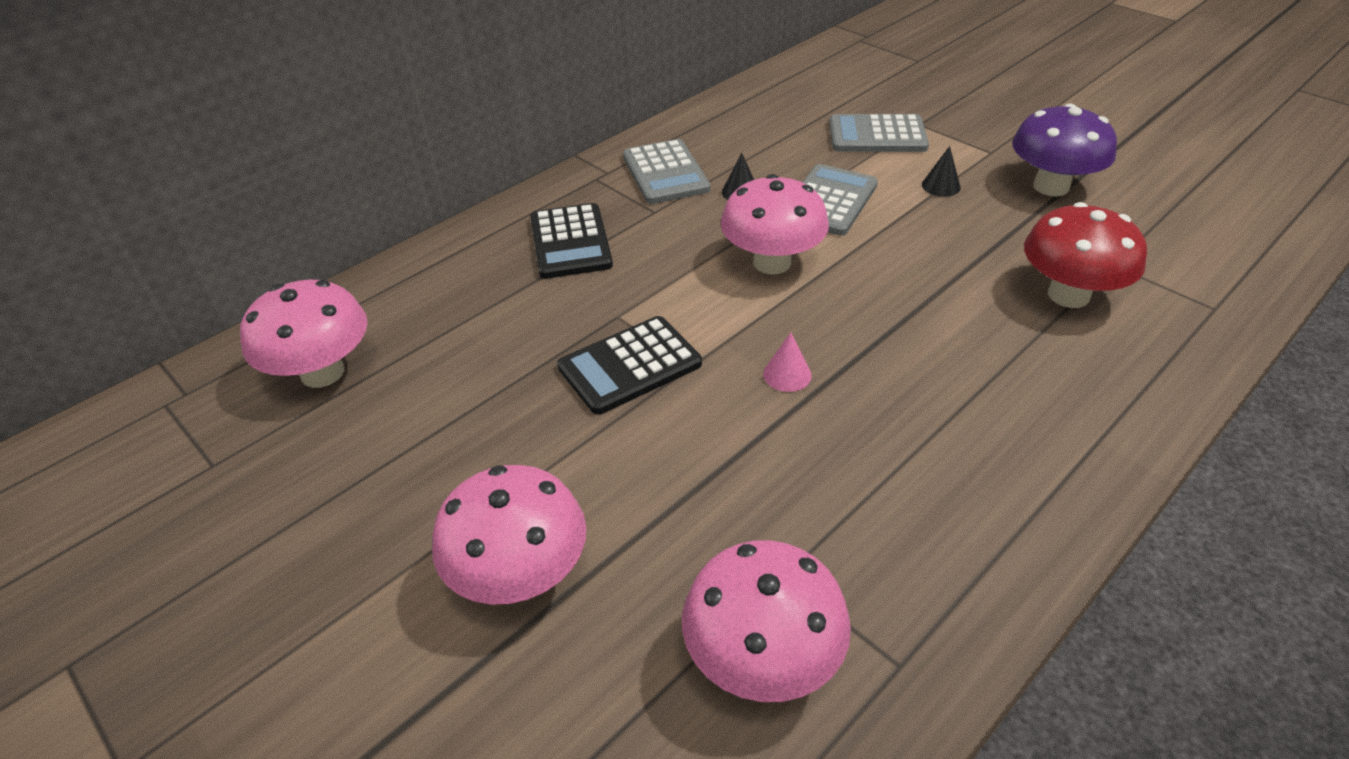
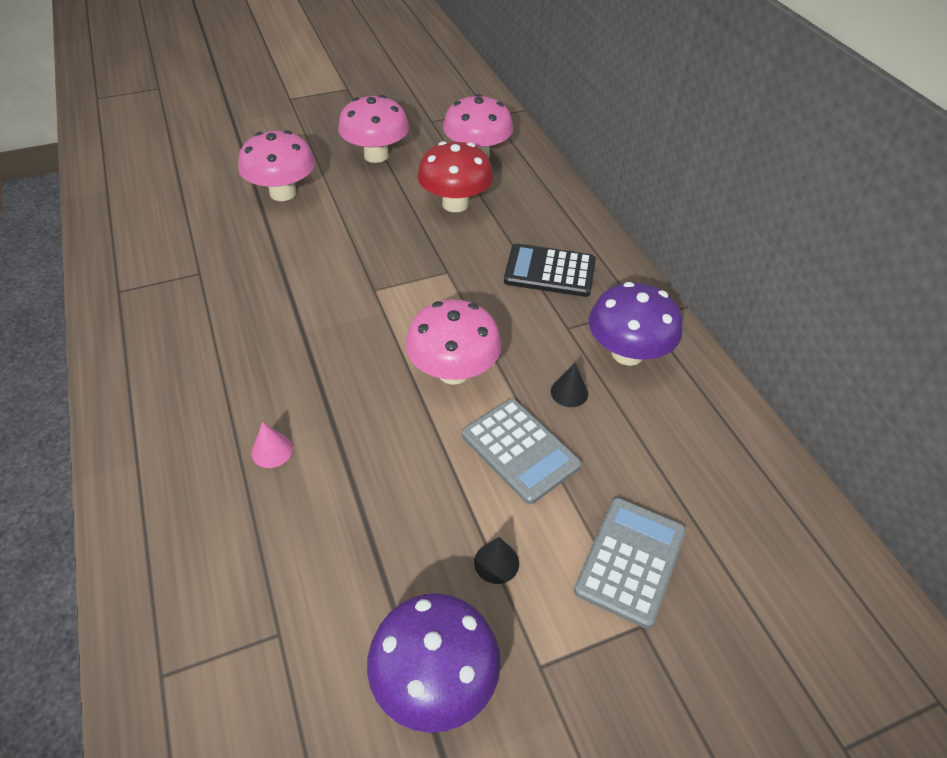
camera: 110 degrees right, 5 degrees up
black calculator [557,316,702,415] -> none
grey calculator [623,139,710,204] -> purple mushroom [589,282,683,366]
pink mushroom [682,540,851,702] -> pink mushroom moved to [338,95,409,163]
pink cone [763,332,812,392] -> pink cone moved to [252,422,293,468]
red mushroom [1024,202,1147,308] -> red mushroom moved to [417,141,493,212]

